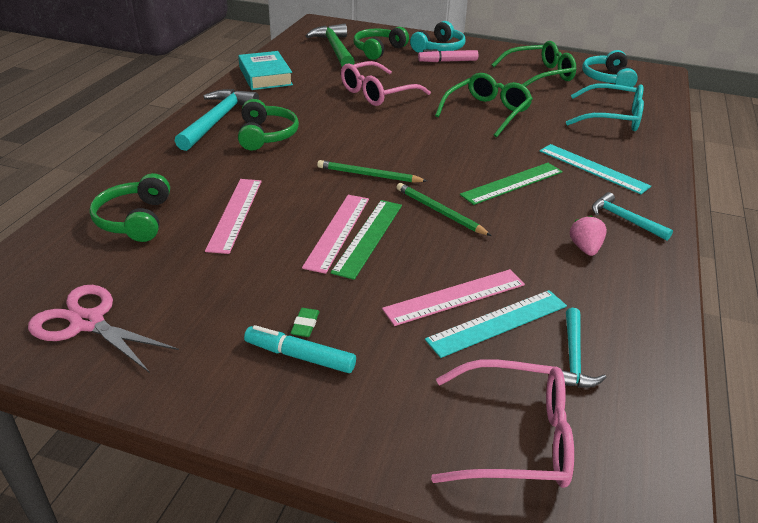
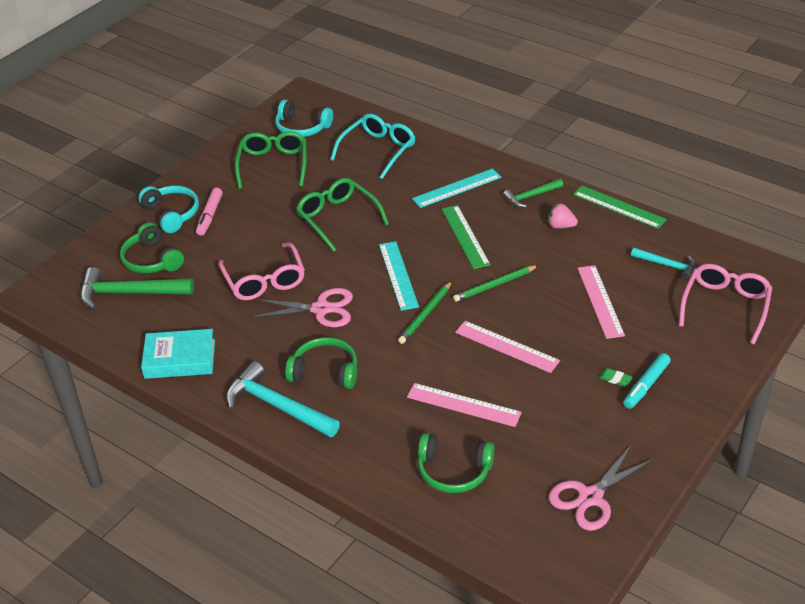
camera: 70 degrees left, 5 degrees up
green ruler [331,200,402,280] -> green ruler moved to [573,186,667,229]
turquoise ruler [425,290,567,358] -> turquoise ruler moved to [379,241,419,311]
turquoise hammer [592,192,673,241] -> green hammer [503,179,563,207]
none -> pink scissors [252,288,353,327]

